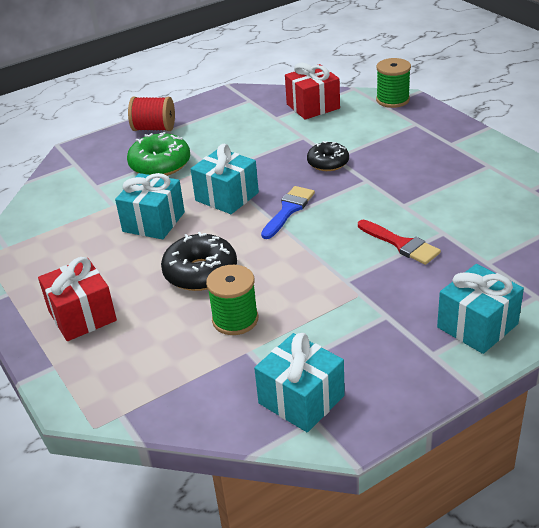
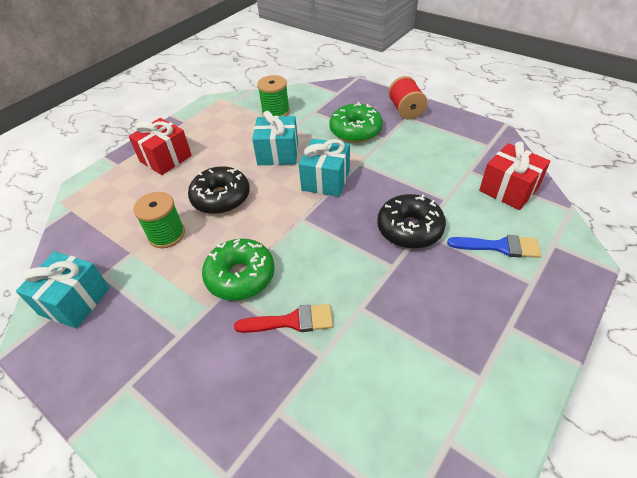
camera: 70 degrees right, 10 degrees up
blue brush [261,186,315,239] -> blue brush moved to [447,235,541,258]
black donut [307,141,349,171] -> black donut [377,194,446,249], size x1.53
red brush [358,220,441,265] -> red brush turned 120 degrees counterclockwise [234,304,333,333]
green spool [376,58,411,108] -> green spool moved to [257,75,290,116]
turquoise gift [437,264,524,354] -> none
none -> green donut [202,239,274,301]

